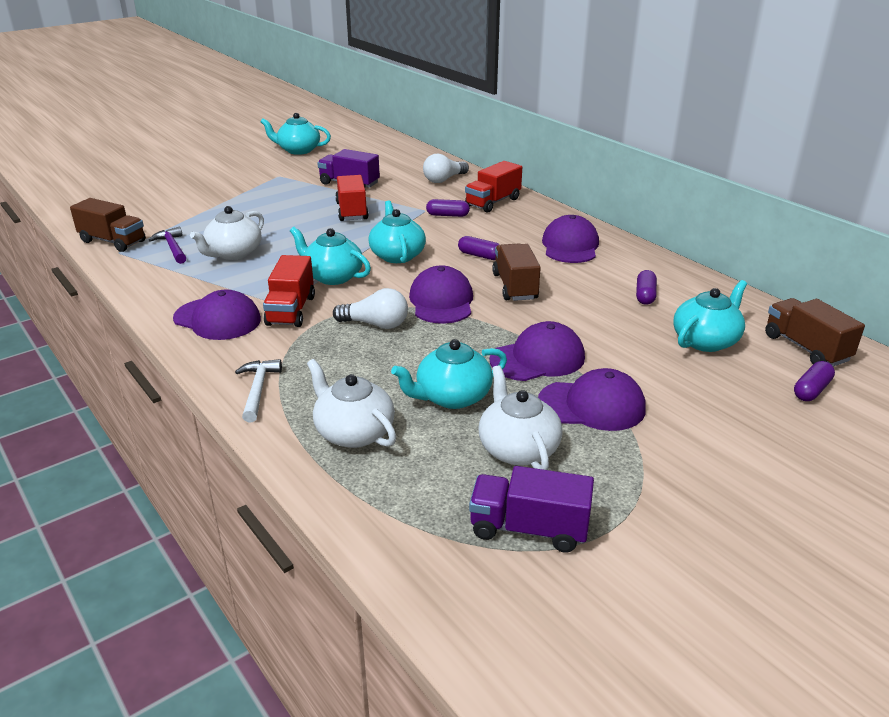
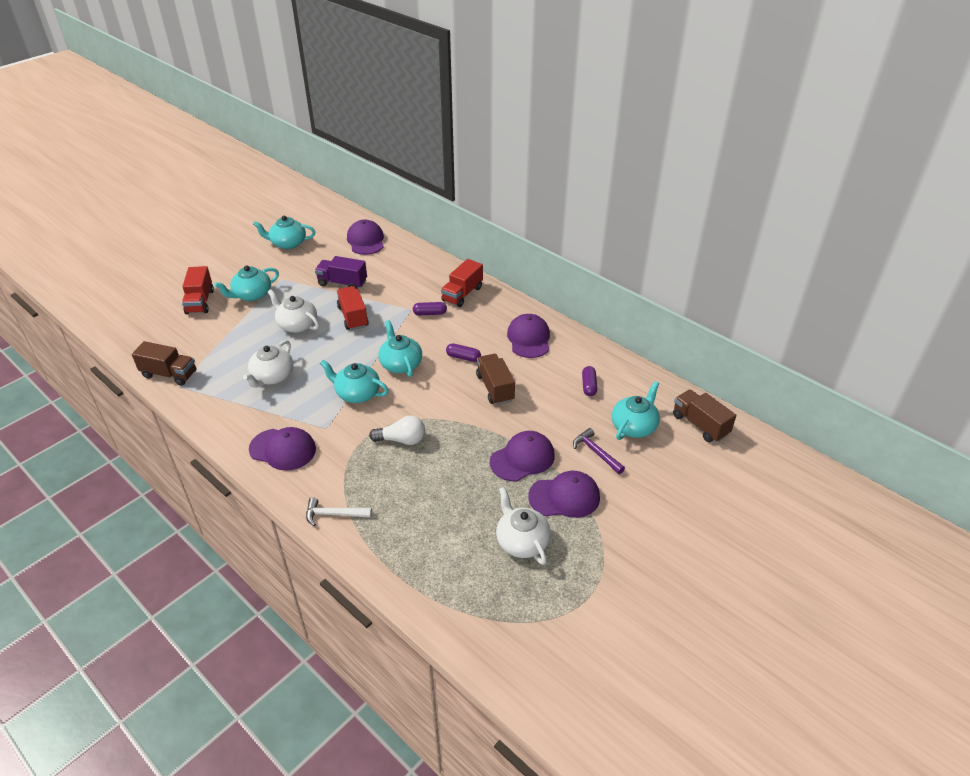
camera: 10 degrees left, 10 degrees up
purple hammer [149,227,186,264] -> purple hammer moved to [573,428,625,474]
white hammer [235,359,282,422] -> white hammer turned 75 degrees counterclockwise [306,497,372,526]
red truck [263,255,315,327] -> red truck moved to [182,266,214,314]
white teapot [307,359,396,448] -> white teapot moved to [268,289,319,333]
turquoise teapot [391,339,507,409] -> turquoise teapot moved to [214,265,279,301]
purple cap [409,265,473,324] -> purple cap moved to [347,220,384,255]
white light bulb [423,154,469,183] -> none
purple truck [469,466,594,553] -> none
purple capsule [794,361,835,401] -> none

